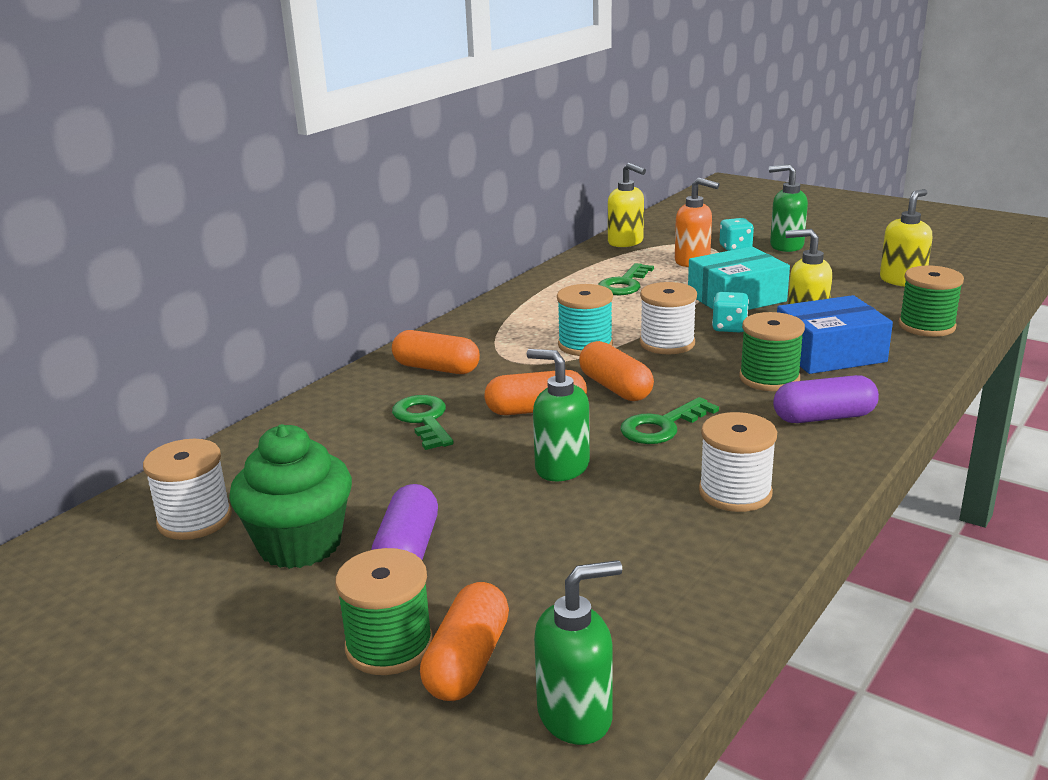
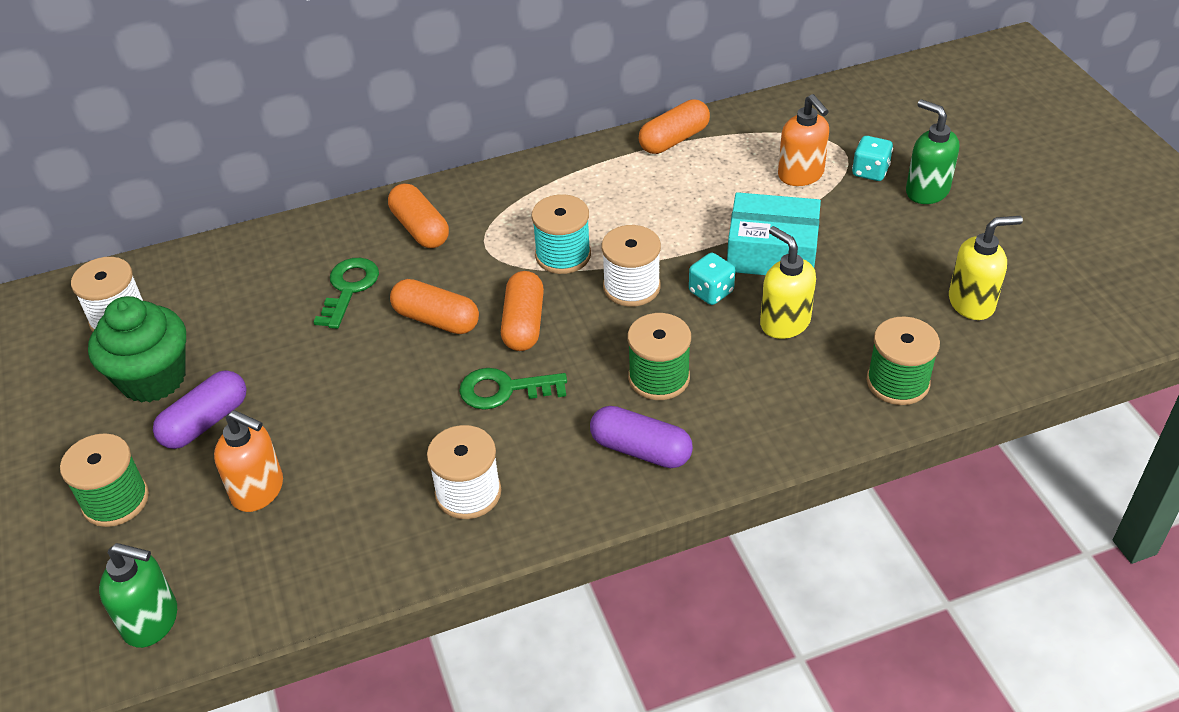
camera: 35 degrees right, 20 degrees up
orange capsule [420,582,509,701] -> orange capsule moved to [639,99,710,154]
green soap dispenser [527,349,590,482] -> none
green key [598,263,654,295] -> none
yellow soap dispenser [608,163,646,247] -> none
blue box [777,295,893,374] -> none
none -> orange soap dispenser [214,410,283,512]

